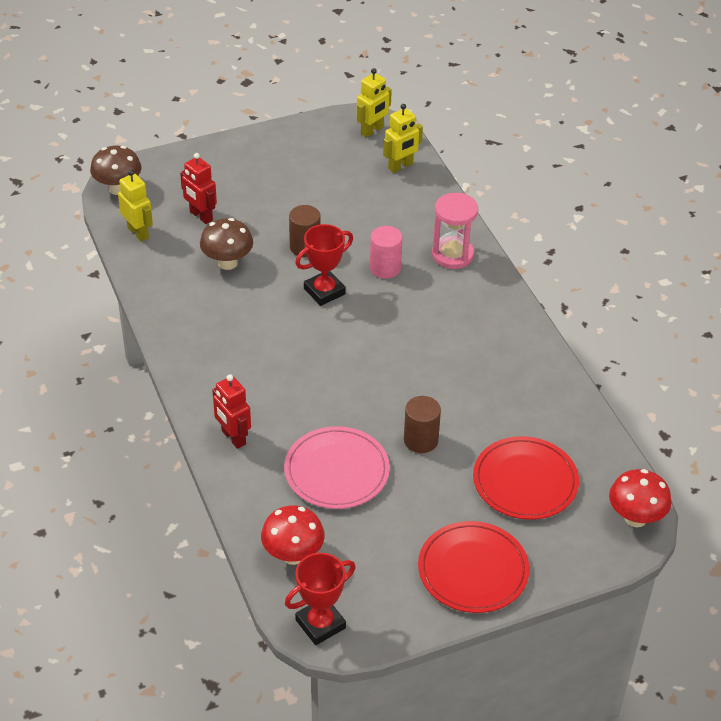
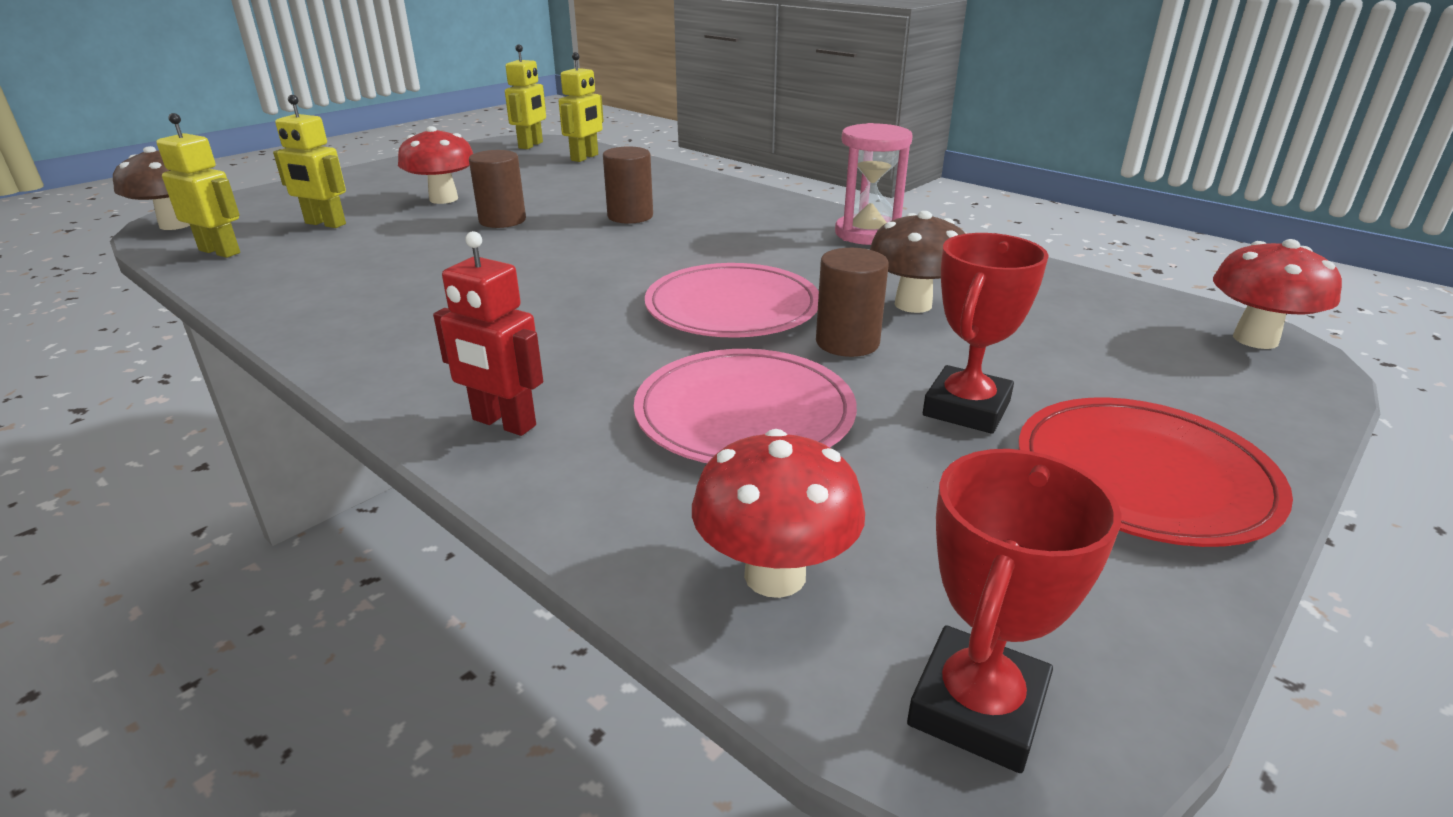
camera: 25 degrees left, 15 degrees down
red robot [180,153,217,224] -> yellow robot [273,95,346,228]
brown mushroom [200,218,253,270] -> brown mushroom moved to [869,211,965,313]
red trophy [295,224,353,306] -> red trophy moved to [923,233,1049,434]
pink cylinder [370,226,402,279] -> brown cylinder [603,146,653,224]
pink hourglass [432,193,478,269] -> pink hourglass moved to [835,123,913,245]
red plate [473,436,579,520] -> none
none -> red mushroom [398,126,473,204]
none -> pink plate [645,263,819,338]

